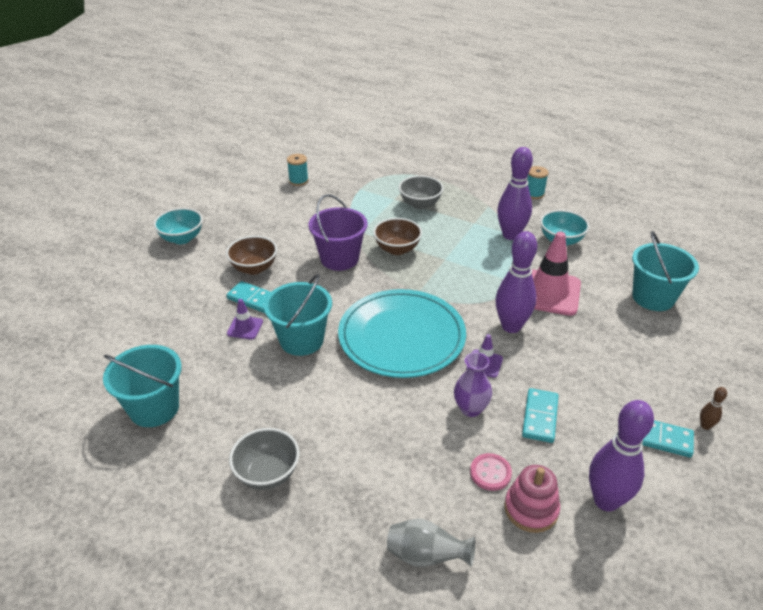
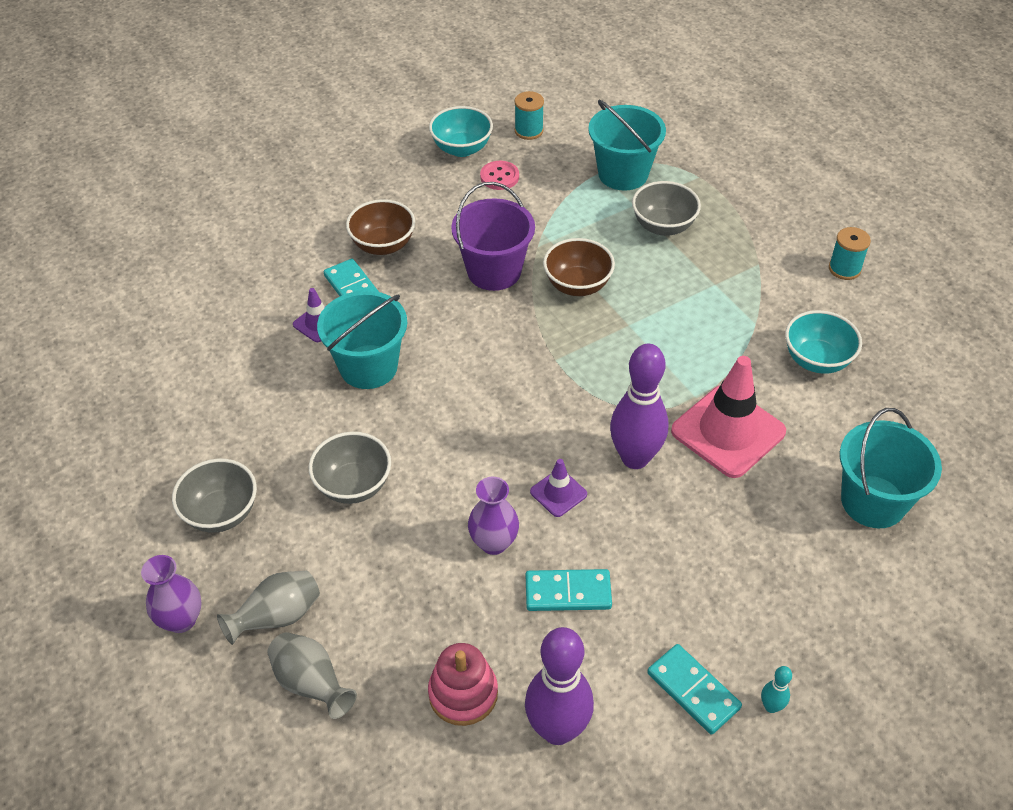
camera: 30 degrees right, 10 degrees up
turquoise bucket [103,345,182,427] -> turquoise bucket moved to [588,100,666,191]
turquoise bowl [154,208,203,244] -> turquoise bowl moved to [429,106,493,157]
turquoise plate [338,289,466,378] -> none
pink button [470,453,512,491] -> pink button moved to [480,161,519,190]
purple bowling pin [497,147,533,240] -> none
turquoise domino [522,388,559,443] -> turquoise domino turned 45 degrees clockwise [526,569,612,611]
brown bowling pin [700,387,727,430] -> turquoise bowling pin [761,666,792,713]
none -> purple vase [141,555,202,633]
none -> grey vase [217,571,320,645]
none -> grey bowl [309,432,391,504]

